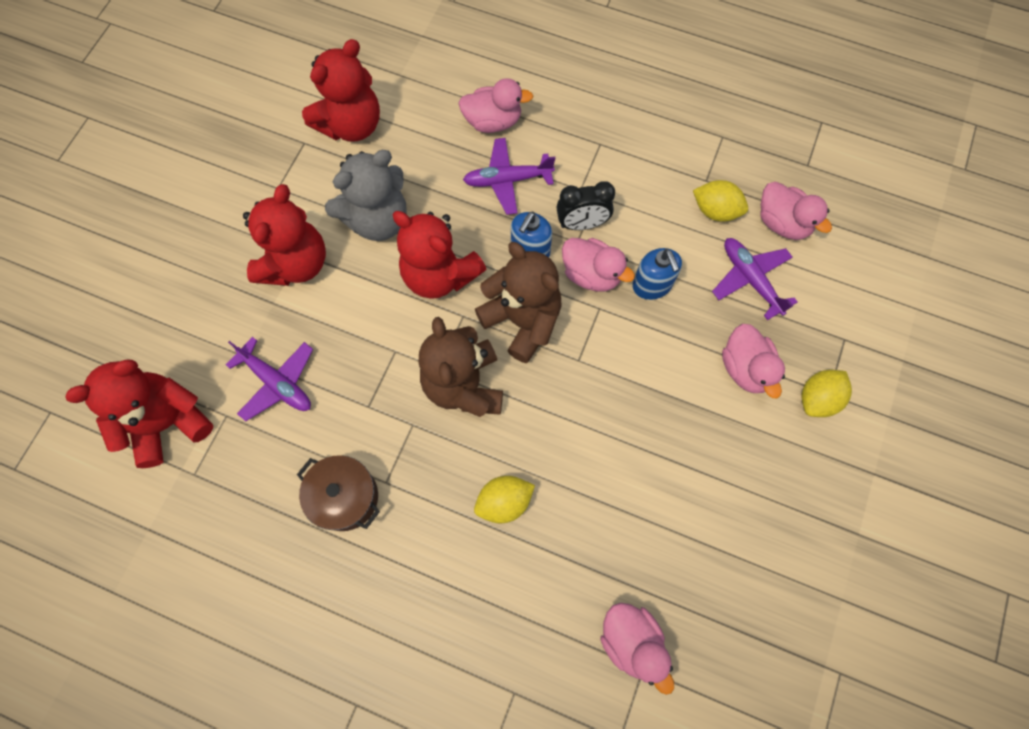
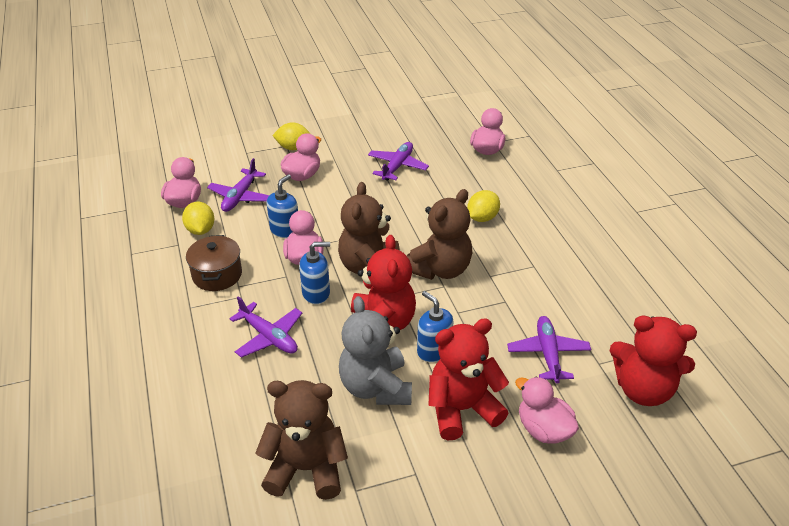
camera: 130 degrees left, 30 degrees down
brown pot [297,455,380,531] -> brown pot moved to [186,235,242,291]
red teddy bear [302,39,380,142] -> brown teddy bear [255,380,348,500]
grey teddy bear [325,150,407,241] -> grey teddy bear turned 120 degrees counterclockwise [339,296,412,405]
pink duck [458,78,533,133] -> pink duck moved to [515,377,579,444]
yellow lemon [474,476,535,523] -> yellow lemon turned 75 degrees counterclockwise [467,190,500,222]
black clock [557,181,615,230] -> none
none -> purple plane [368,142,429,181]
none -> blue soap dispenser [417,291,453,362]

